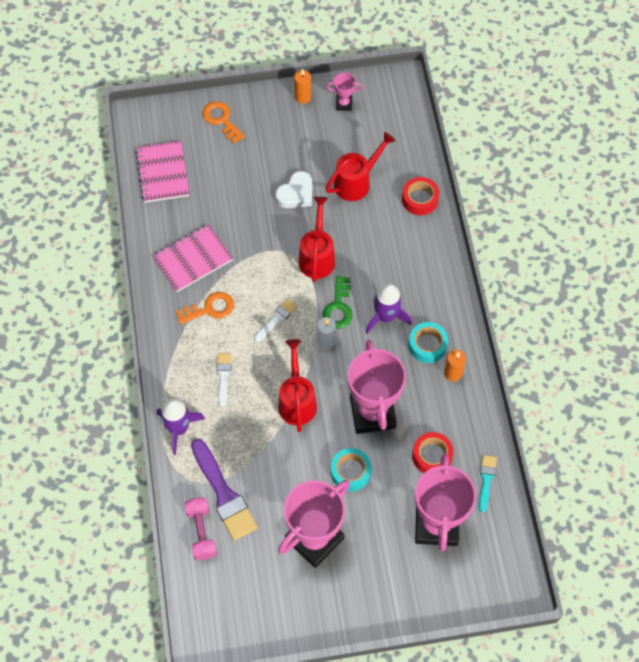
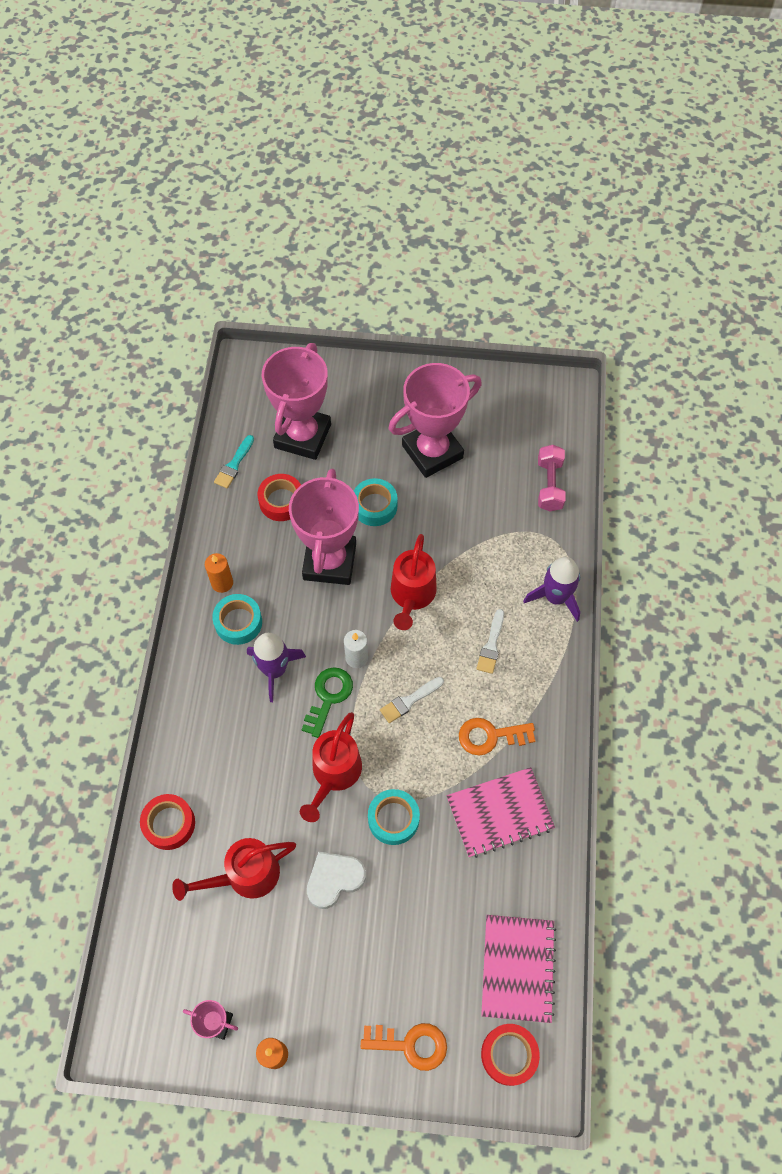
camera: 165 degrees left, 0 degrees up
purple brush [191,439,258,541] -> none
orange key [203,101,245,144] -> orange key turned 60 degrees counterclockwise [361,1023,447,1071]
none -> turquoise tape [368,789,420,845]
none -> red tape [481,1024,540,1086]

